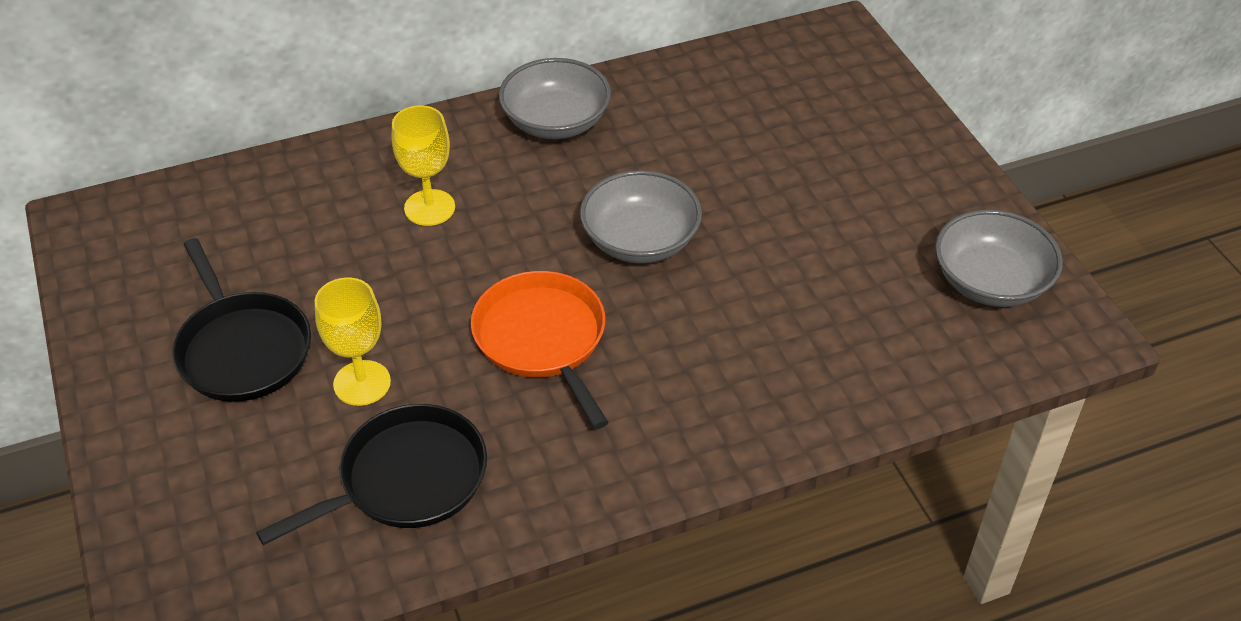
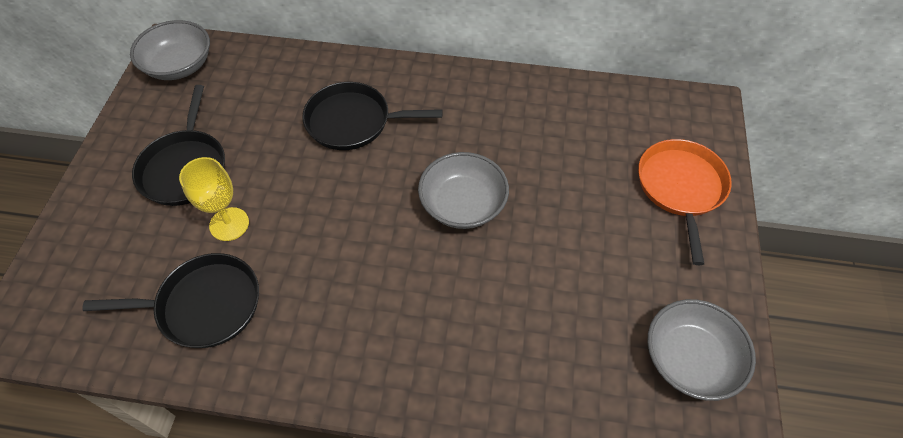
camera: 30 degrees right, 10 degrees up
yellow goblet [392,105,455,226] -> black pan [302,82,443,150]
orange pan [471,271,609,429] -> orange pan moved to [638,139,732,265]
grey bowl [499,58,611,139] -> grey bowl moved to [130,20,210,80]

